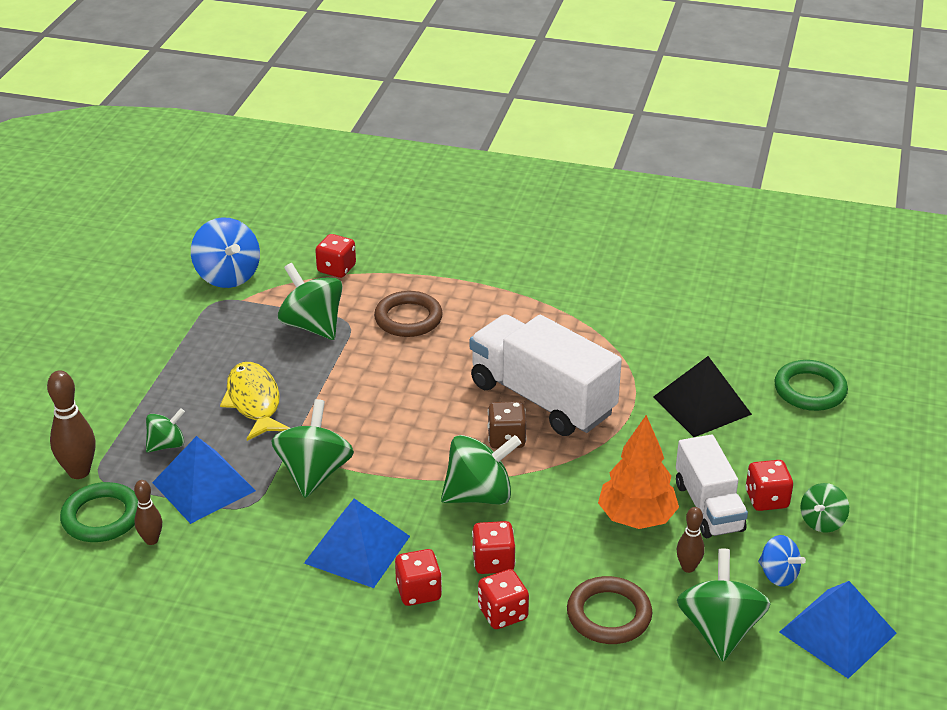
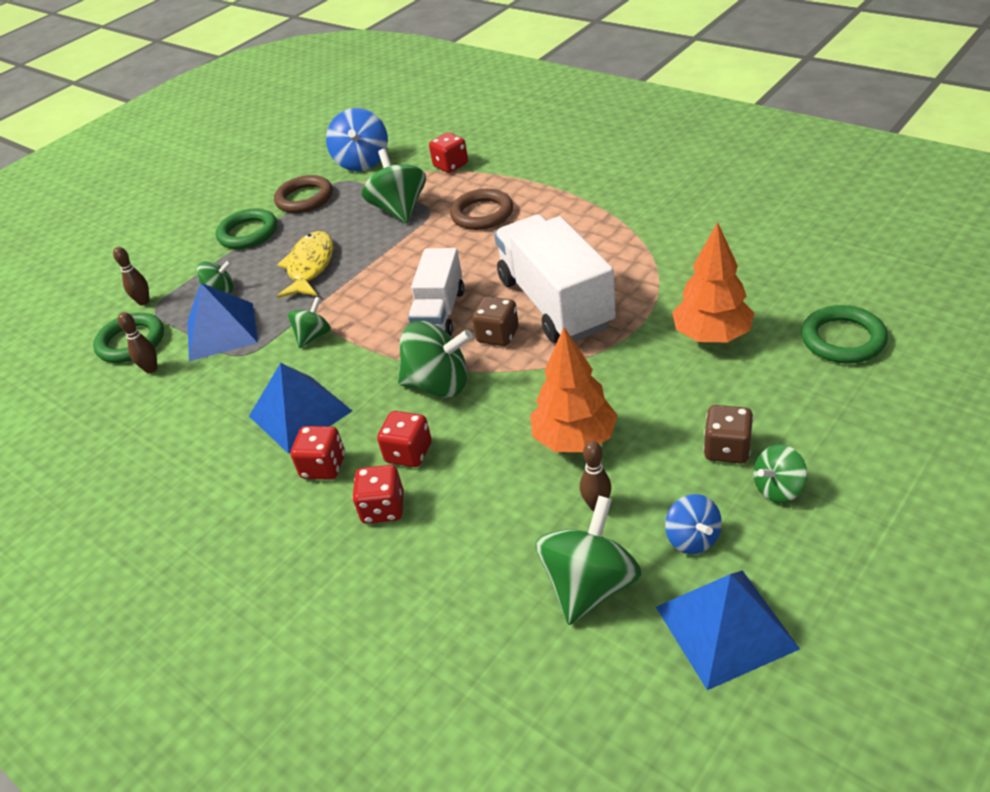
camera: 30 degrees right, 5 degrees up
brown bowling pin [47,370,95,479] -> brown bowling pin [113,247,149,306], size x0.60
green spinning top [271,399,354,498] -> green spinning top [288,297,331,348], size x0.58
brown ring [567,576,652,644] -> brown ring moved to [274,175,333,213]
black pyramid [653,356,752,437] -> orange tree [672,222,754,342]
white truck [676,434,748,538] -> white truck moved to [408,248,464,336]
red dice [745,460,793,511] -> brown dice [703,405,754,464]
none -> green ring [216,209,277,249]

